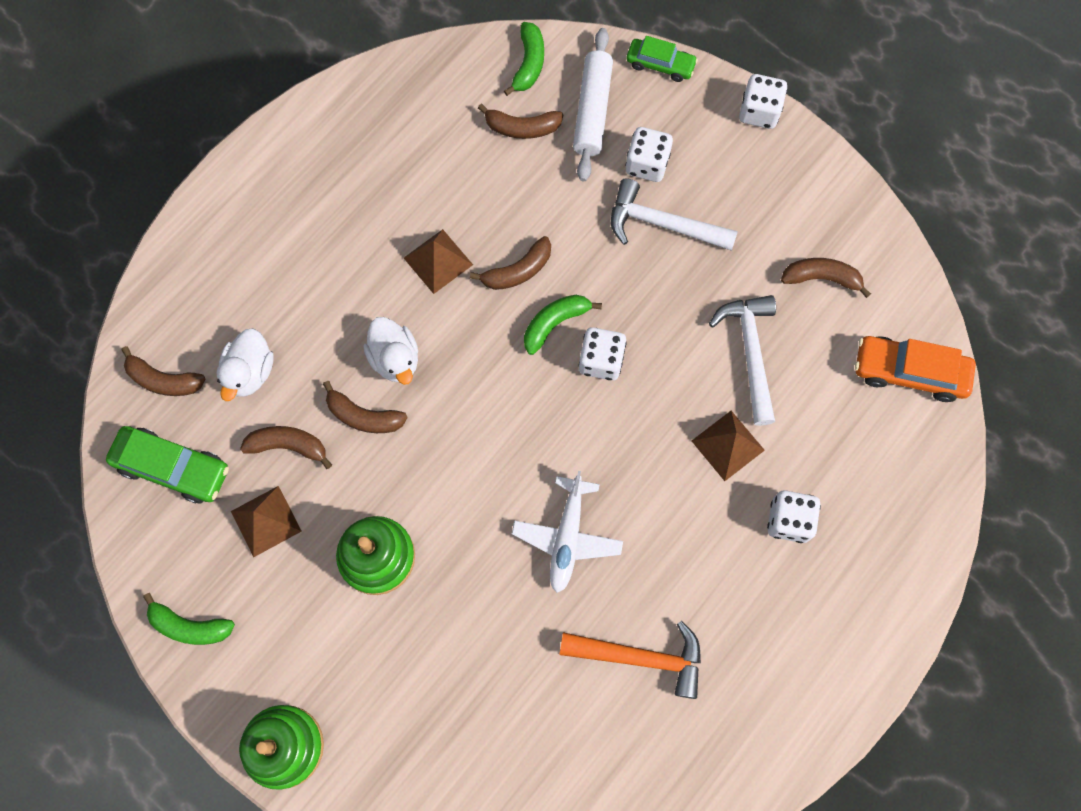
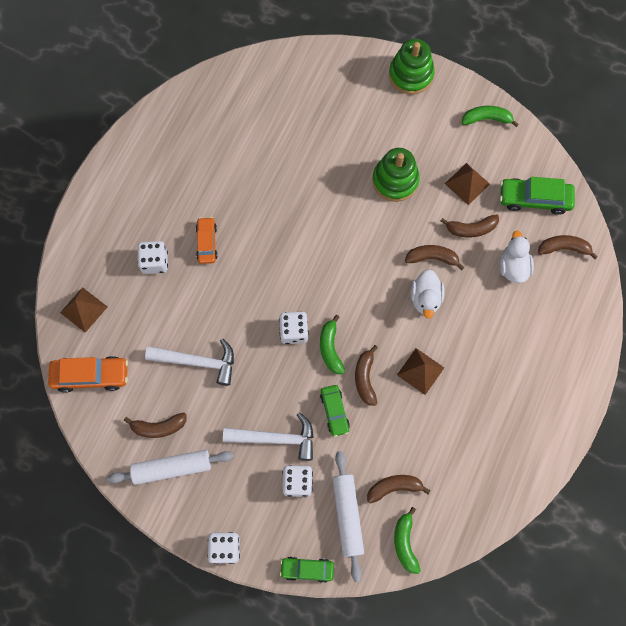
camera: 165 degrees right, 0 degrees up
white duck [363,317,418,385] -> white duck turned 135 degrees counterclockwise [411,269,445,319]
brown banana [470,236,551,290] -> brown banana turned 45 degrees counterclockwise [355,345,378,406]
white plane [512,471,623,593] -> none
green banana [524,295,602,355] -> green banana turned 135 degrees clockwise [320,315,345,374]
orange hammer [559,621,701,699] -> none
brown pyramid [692,411,765,481] -> brown pyramid moved to [60,287,107,333]
white hammer [709,295,776,426] -> white hammer turned 60 degrees counterclockwise [145,339,234,386]
none -> white rolling pin [107,450,233,485]
none -> orange car [196,217,218,264]
none -> green car [320,385,350,437]

